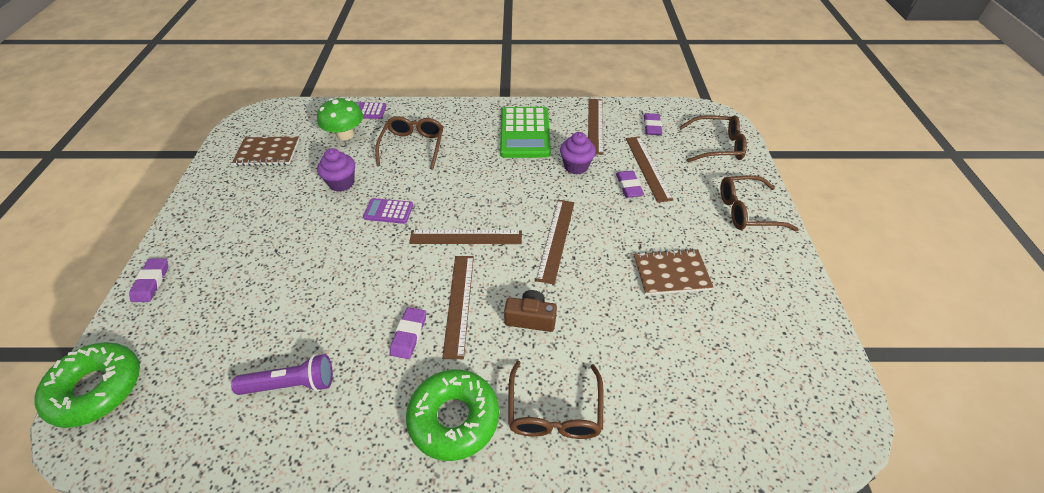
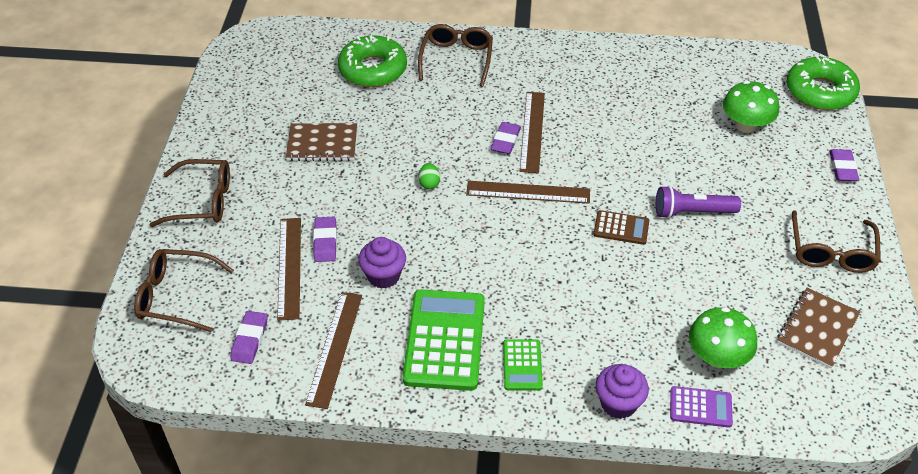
camera: 175 degrees left, 0 degrees up
purple flashlight [231,354,333,395] -> purple flashlight moved to [656,186,741,219]
brown notebook [232,136,299,166] -> brown notebook turned 60 degrees counterclockwise [777,288,860,368]
purple cupcake [317,148,355,192] -> purple cupcake moved to [596,364,649,419]
purple calculator [363,198,413,224] -> brown calculator [594,210,649,245]
brown glasses [375,116,443,170] -> brown glasses moved to [792,210,881,273]
purple eraser [390,307,426,359] -> purple eraser moved to [491,122,521,154]
green donut [406,369,499,461] -> green donut moved to [338,35,407,87]
brown camera [504,290,557,332] -> none
brown ruler [536,200,575,285] -> green egg [418,163,440,190]
none -> green calculator [503,339,543,391]
none -> green mushroom [723,81,779,133]

